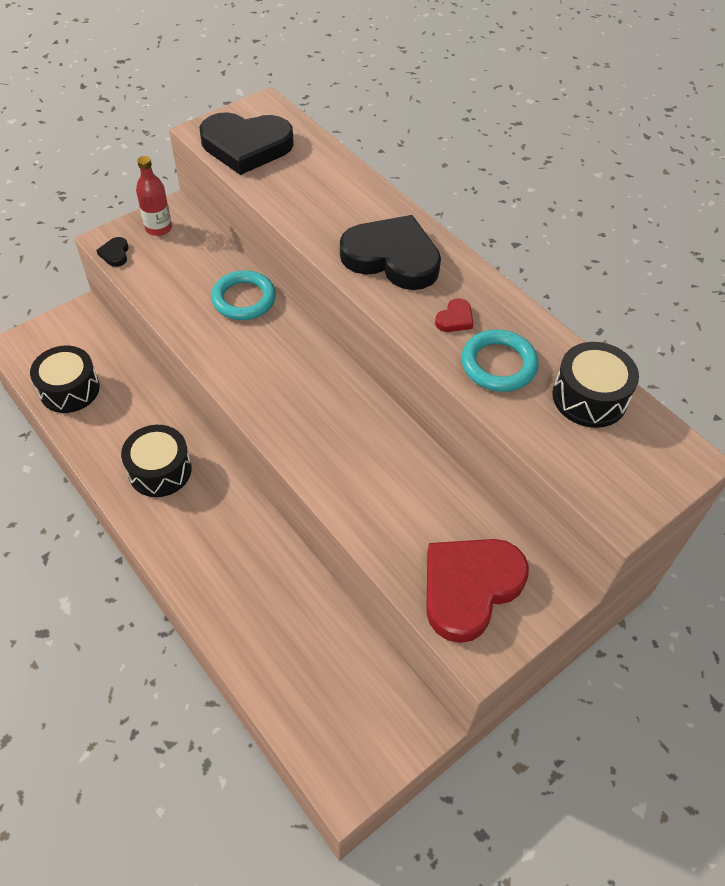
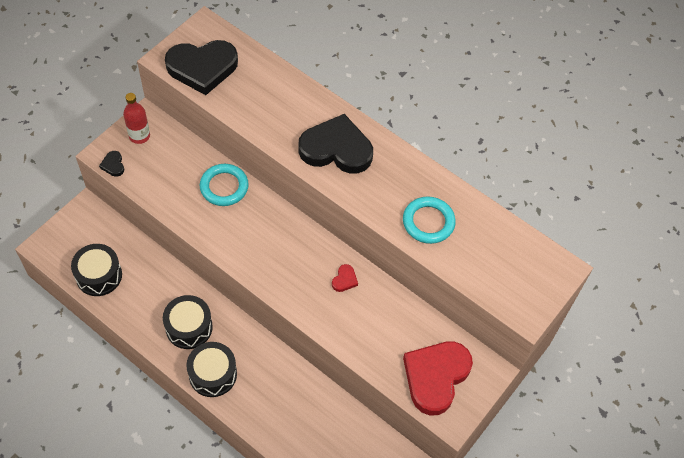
camera: 15 degrees left, 5 degrees up
red heart [435,298,473,332] -> red heart moved to [332,264,358,292]
black drum [552,342,639,428] -> black drum moved to [186,342,237,397]

